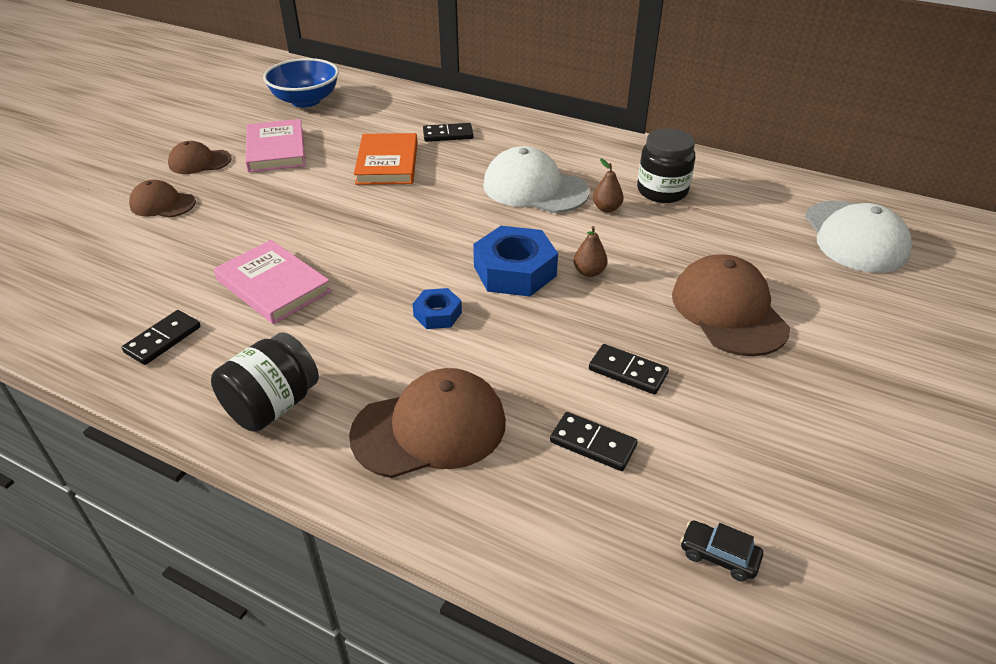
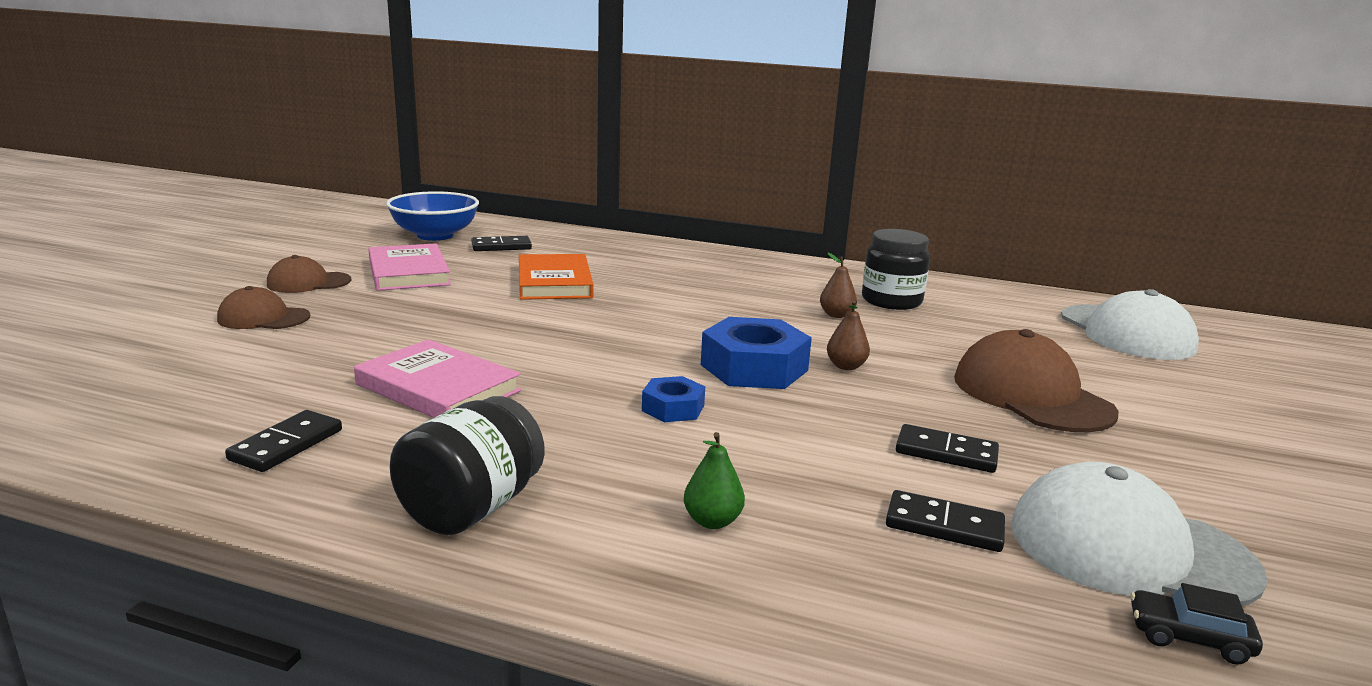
camera: 10 degrees left, 20 degrees down
brown cap [349,368,506,478] -> green pear [684,432,745,529]
black domino [423,123,473,142] -> black domino moved to [471,236,532,251]
white cap [483,146,589,213] -> white cap moved to [1011,462,1268,606]

